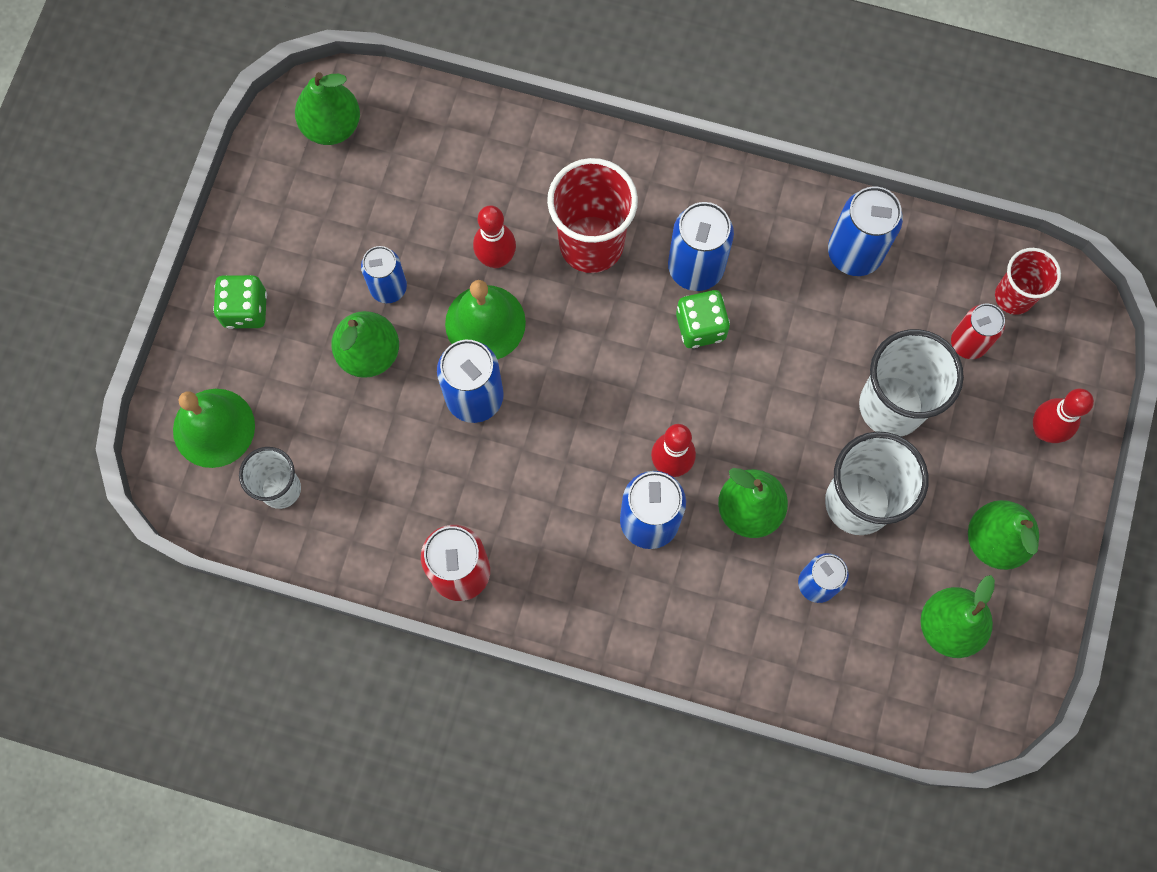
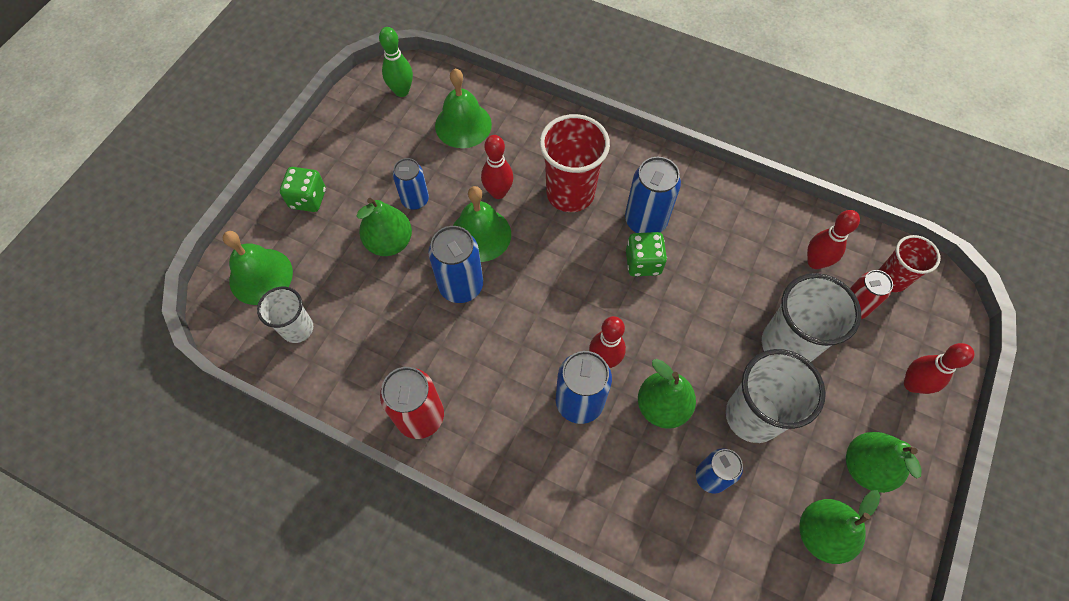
camera: 10 degrees right, 10 degrees down
green pear [295,72,360,145] -> green bowling pin [379,27,413,97]
blue can [828,186,903,276] -> none
none -> green bell [435,69,492,148]
none -> red bowling pin [807,210,860,269]

